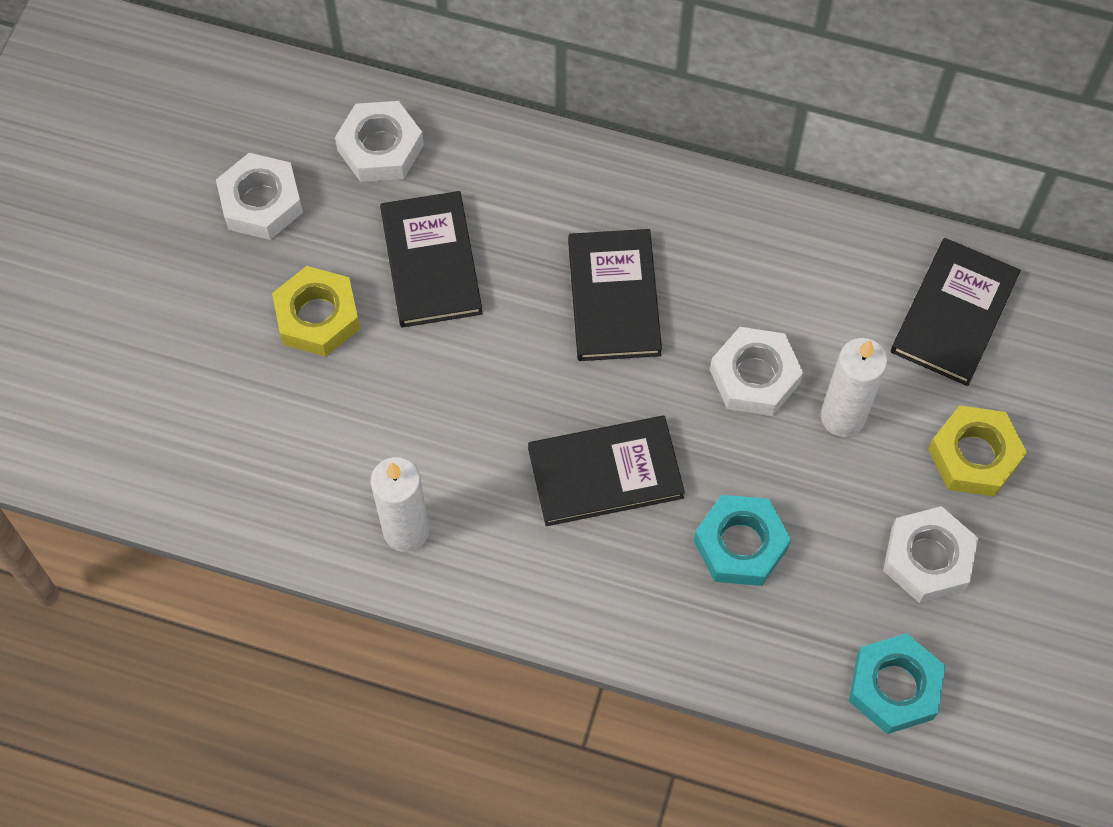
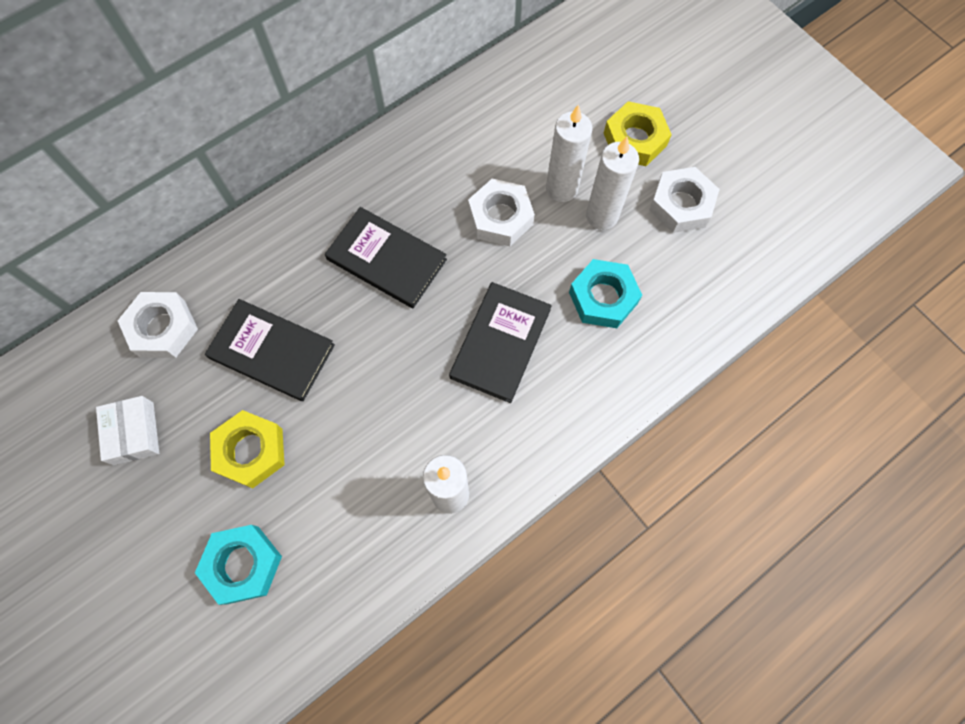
camera: 55 degrees left, 5 degrees up
white nut [216,153,303,240] -> white box [96,396,159,465]
turquoise nut [849,633,945,734] -> turquoise nut moved to [195,525,282,605]
black book [891,238,1021,386] -> none
none -> white candle [586,137,639,230]

